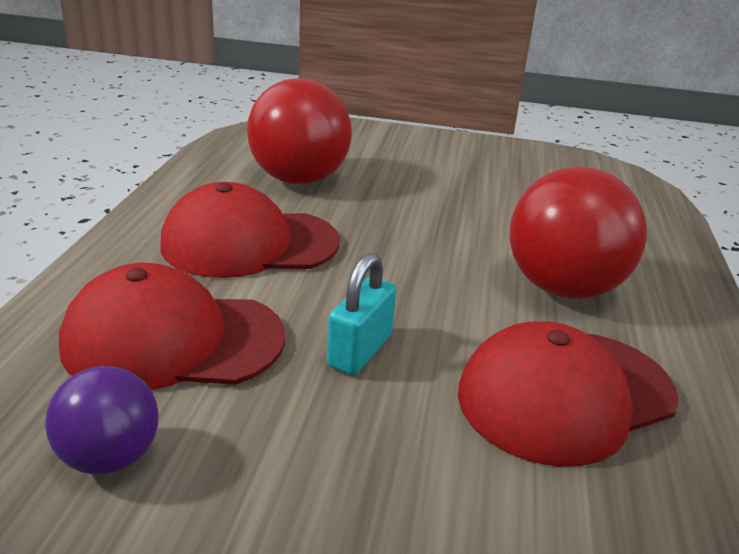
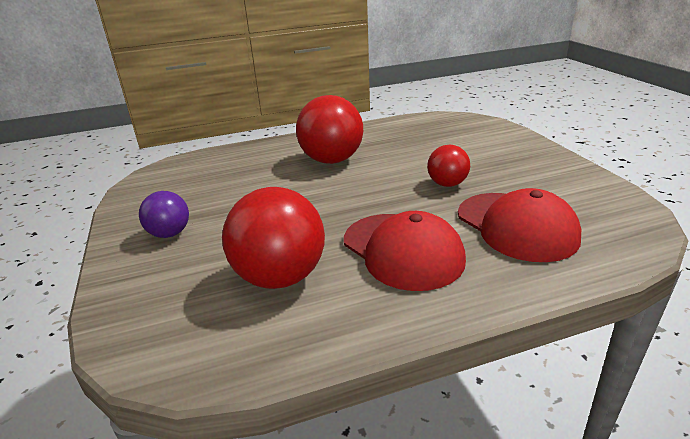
camera: 115 degrees left, 0 degrees up
purple ball [45,366,159,474] -> purple ball moved to [139,191,189,238]
turquoise padlock [327,253,396,375] -> red ball [427,145,470,187]
red cap [458,321,679,467] -> none

